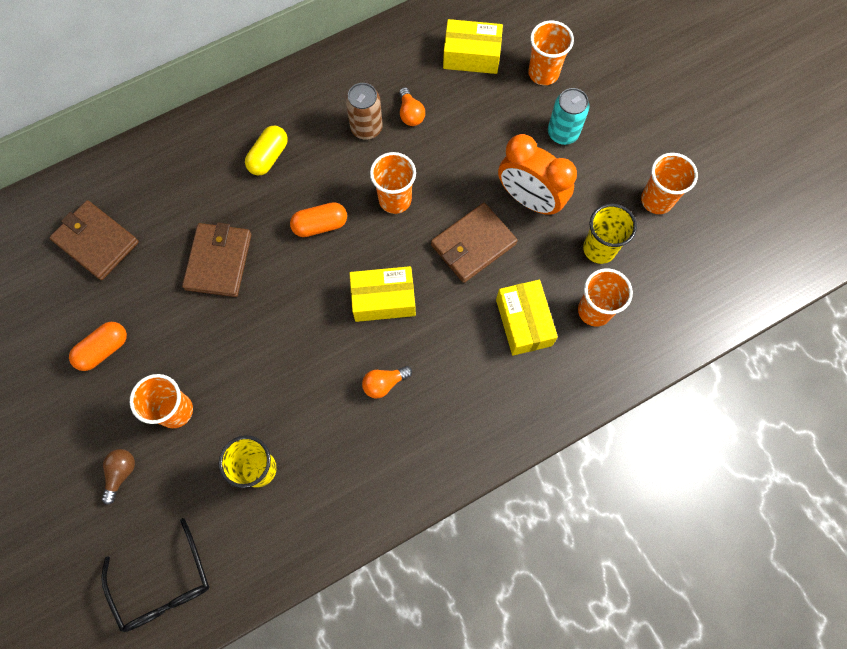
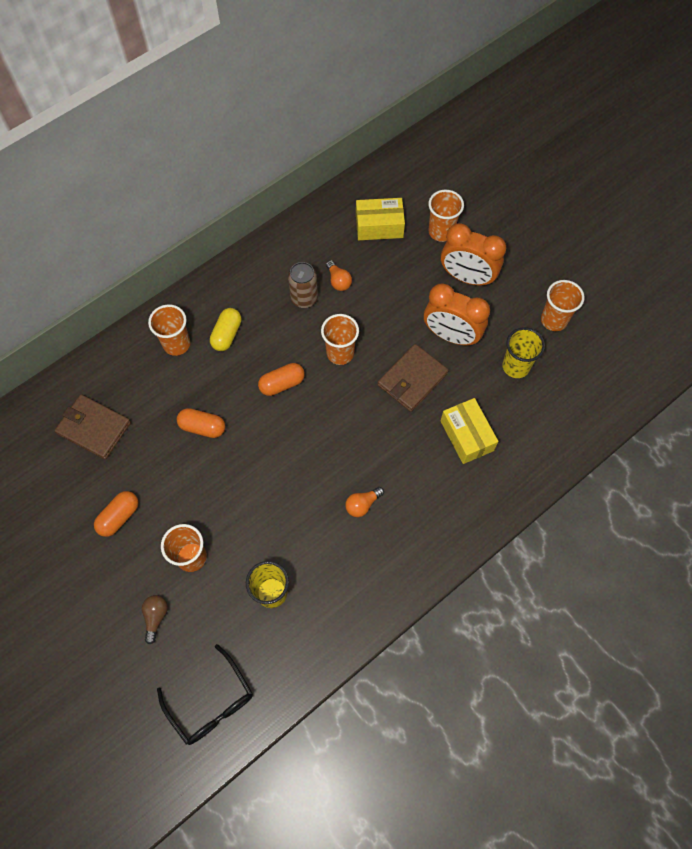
camera: 10 degrees left, 5 degrees down
brown wallet [182,223,252,297] -> orange capsule [177,408,225,438]
yellow box [349,266,416,322] -> none
turquoise can [548,88,590,145] -> orange clock [441,223,506,286]
orange cup [578,268,633,327] -> orange cup moved to [148,304,190,356]

